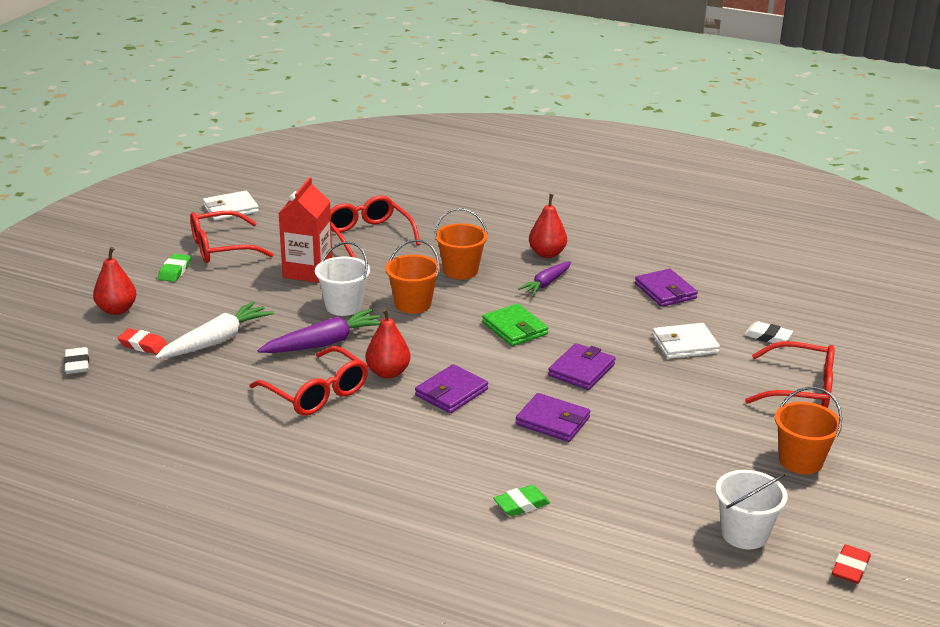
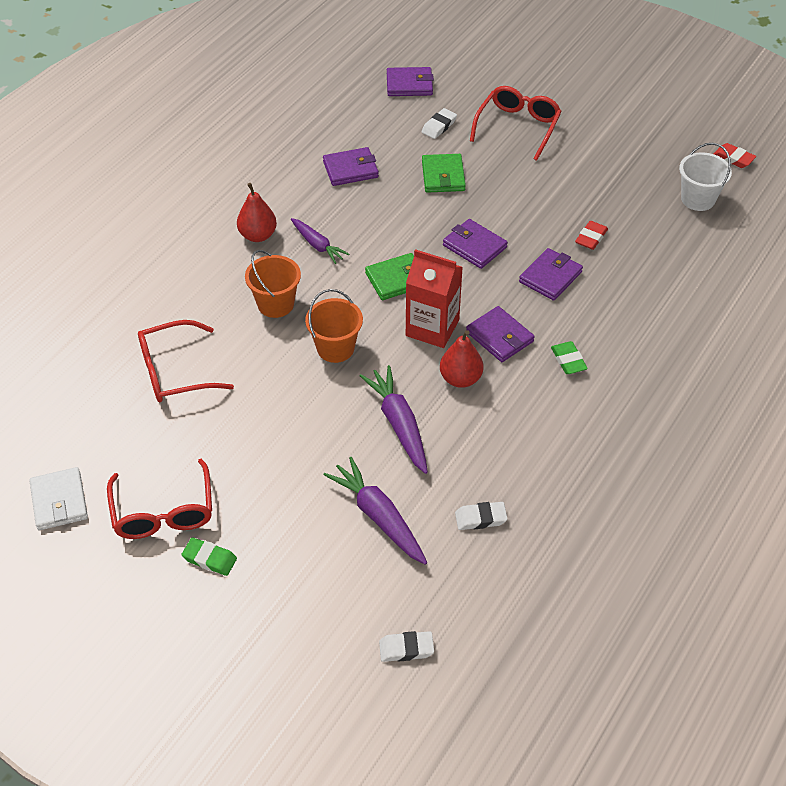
camera: 80 degrees left, 20 degrees up
red pear [93,247,136,315] -> none
red eraser [118,328,168,354] -> red eraser moved to [575,221,608,250]
white carrot [155,301,274,359] -> purple carrot [323,457,427,565]
red glasses [249,346,368,416] -> none
red carton [278,177,332,283] -> red carton moved to [406,249,463,348]
white bucket [315,241,370,316] -> none
green eraser [493,485,550,516] -> green eraser moved to [551,341,588,374]
white wallet [652,323,720,359] -> green wallet [422,154,466,193]
orange bucket [775,387,842,474] -> none
none -> purple wallet [387,67,434,96]
none -> white eraser [455,502,508,530]

